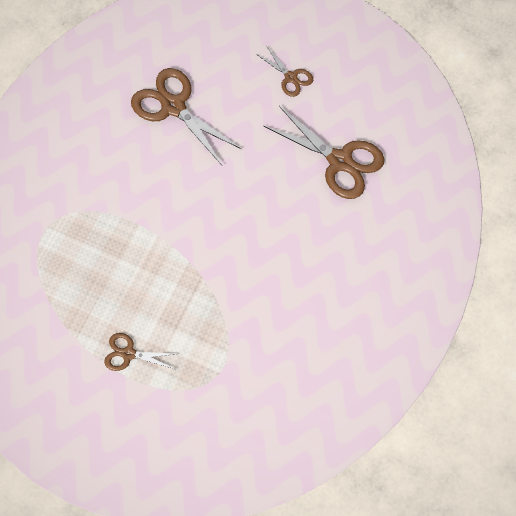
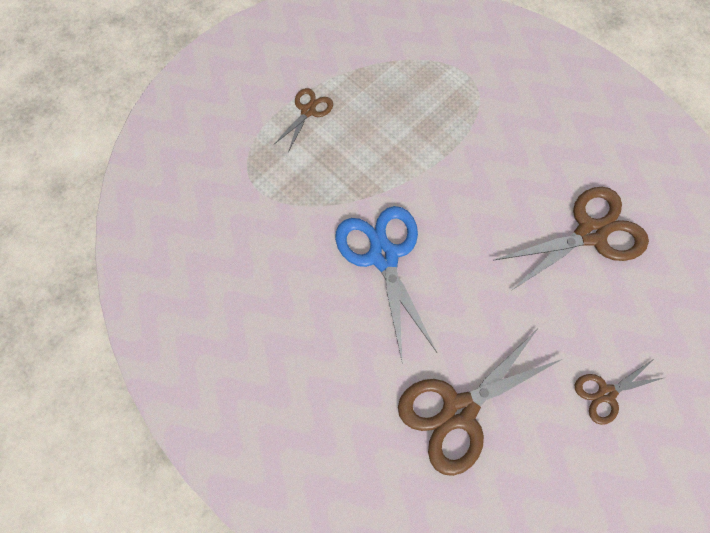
camera: 110 degrees right, 0 degrees up
none -> blue scissors [335,206,437,360]

